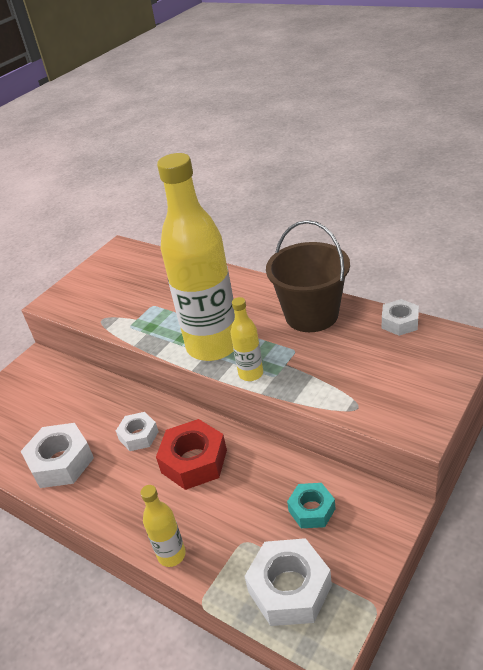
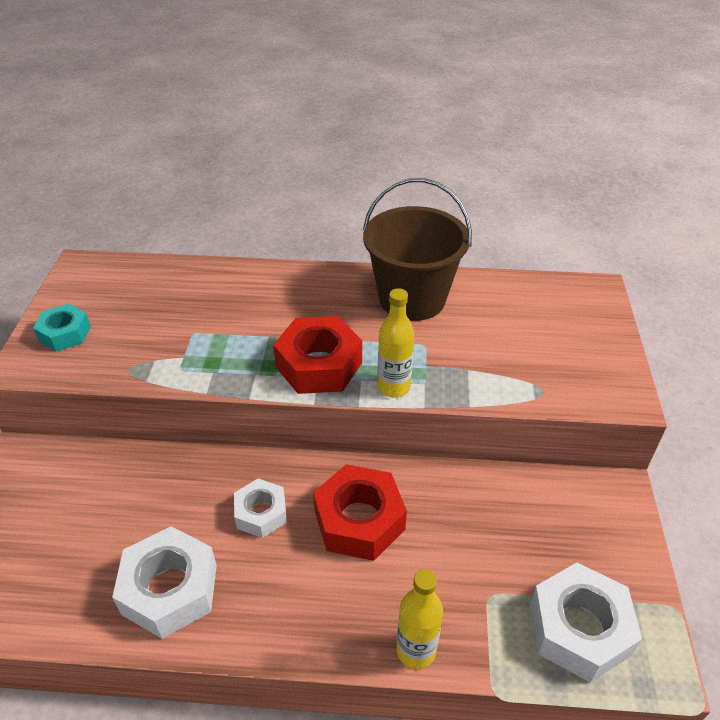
camera: 35 degrees left, 5 degrees up
yellow bottle [157,153,235,361] -> red nut [273,316,362,394]
turquoise nut [287,483,336,528] -> turquoise nut moved to [33,304,91,351]
white nut [382,299,419,336] -> none

